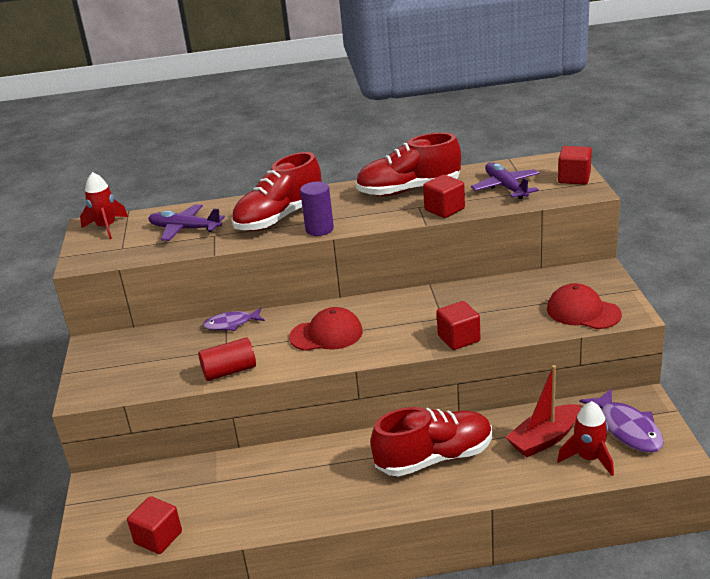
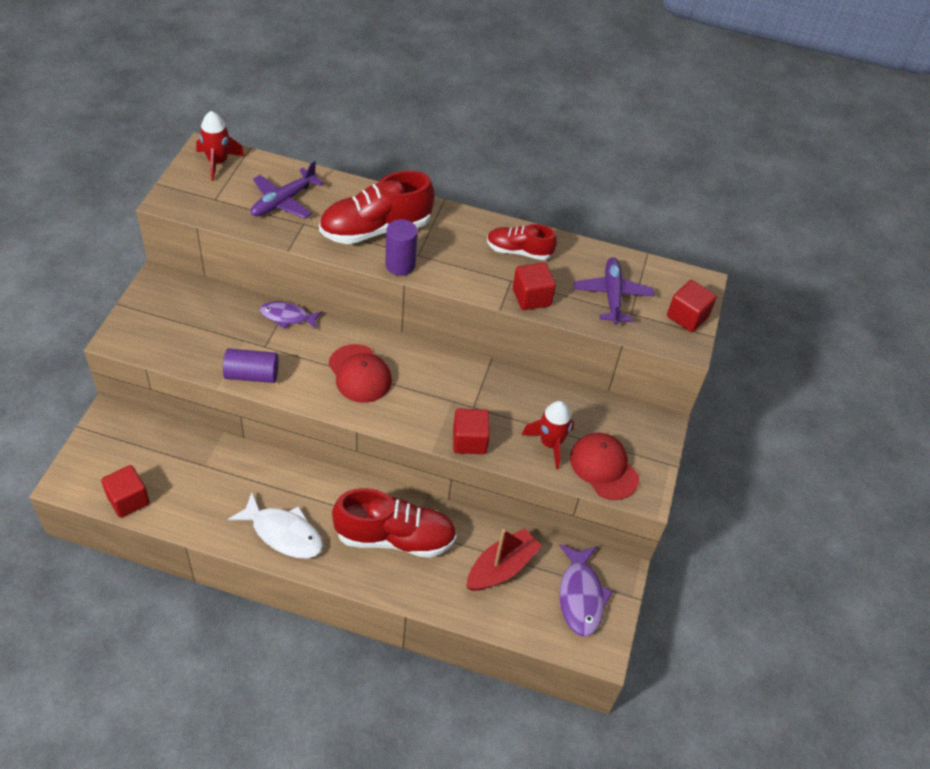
camera: 15 degrees right, 20 degrees up
purple plane [148,204,225,241] -> purple plane turned 90 degrees counterclockwise [251,161,324,218]
red cylinder [198,337,256,381] -> purple cylinder [223,348,279,383]
red cap [289,307,363,351] -> red cap turned 45 degrees clockwise [328,344,392,403]
red shoe [356,132,461,196] -> red shoe [487,224,557,260], size x0.59
red boat [506,365,581,457] -> red boat turned 150 degrees clockwise [466,528,542,591]
red rocket [557,401,614,476] -> red rocket moved to [522,401,574,469]
none -> white fish [228,493,323,558]

